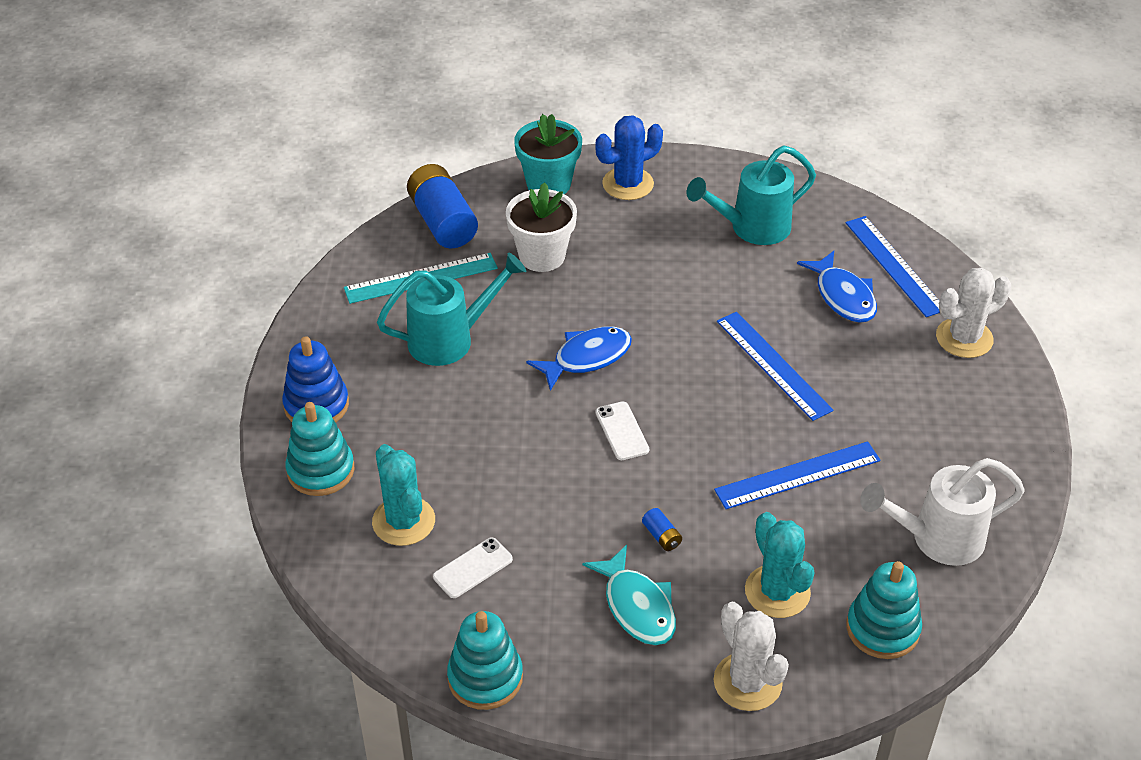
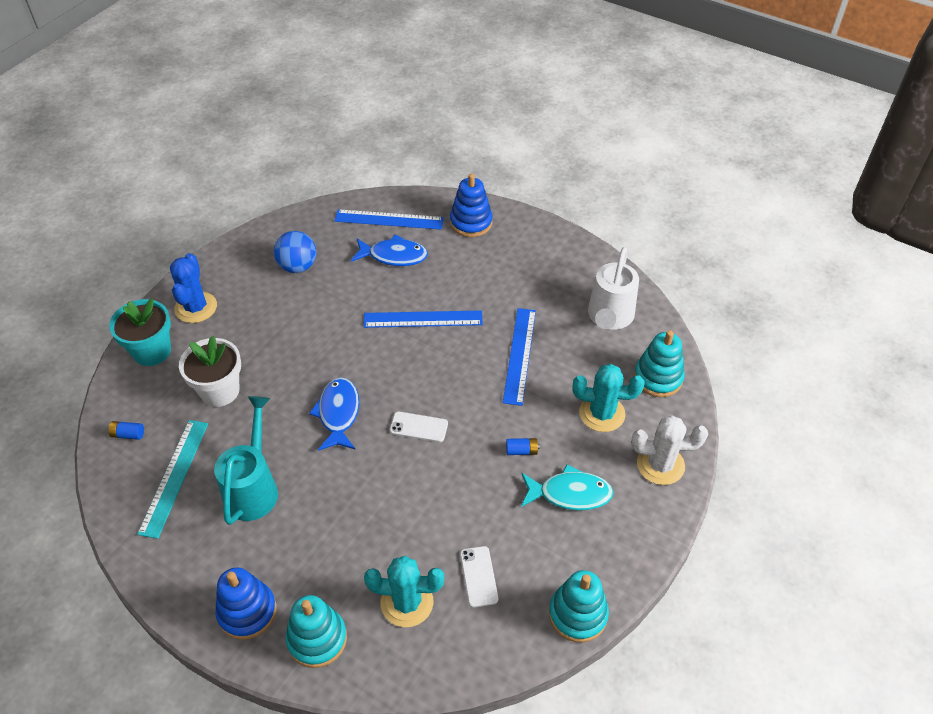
camera: 60 degrees left, 5 degrees up
blue battery [407,164,478,248] -> blue battery [108,421,144,440], size x0.41
turquoise watering can [687,145,816,245] -> blue ball [274,231,316,273]
white cactus [936,268,1011,358] -> blue stacking toy [450,173,493,237]

